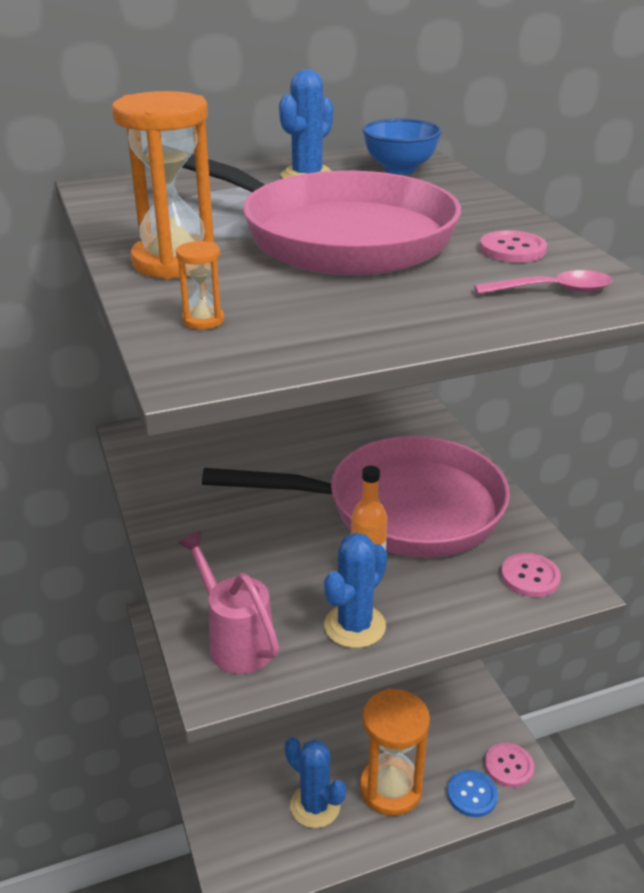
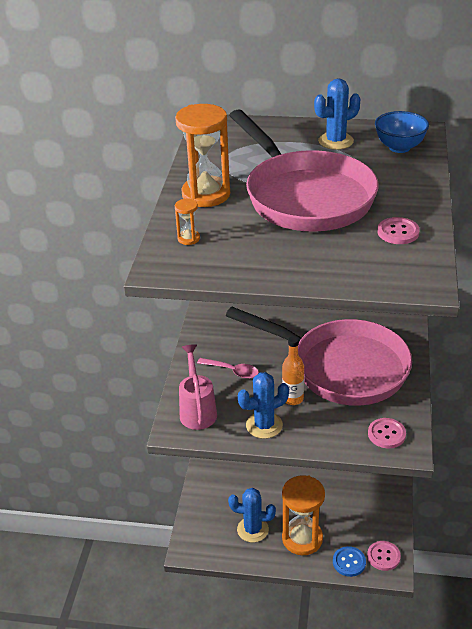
camera: 30 degrees right, 5 degrees up
blue cactus [285,737,346,828] -> blue cactus turned 60 degrees counterclockwise [228,488,276,542]
pink spoon [474,270,613,294] -> pink spoon moved to [197,358,259,379]

